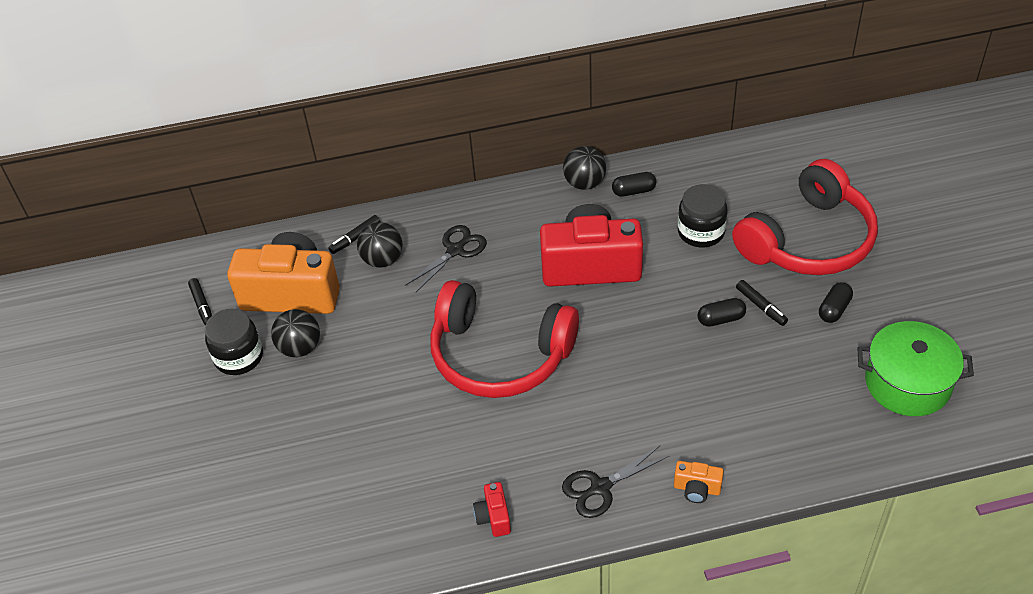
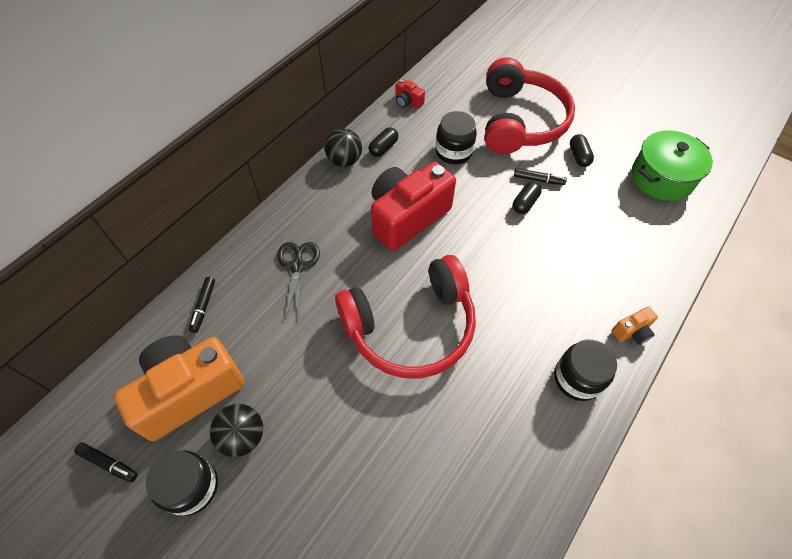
camera: 45 degrees left, 10 degrees up
black ball [357,222,403,268] -> none
red camera [473,482,511,537] -> red camera moved to [395,79,425,109]
black scissors [562,446,669,518] -> black jar [555,339,617,401]

